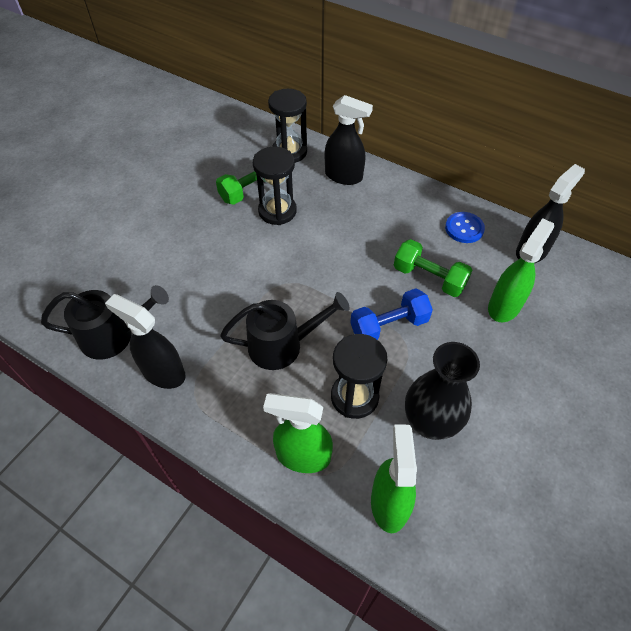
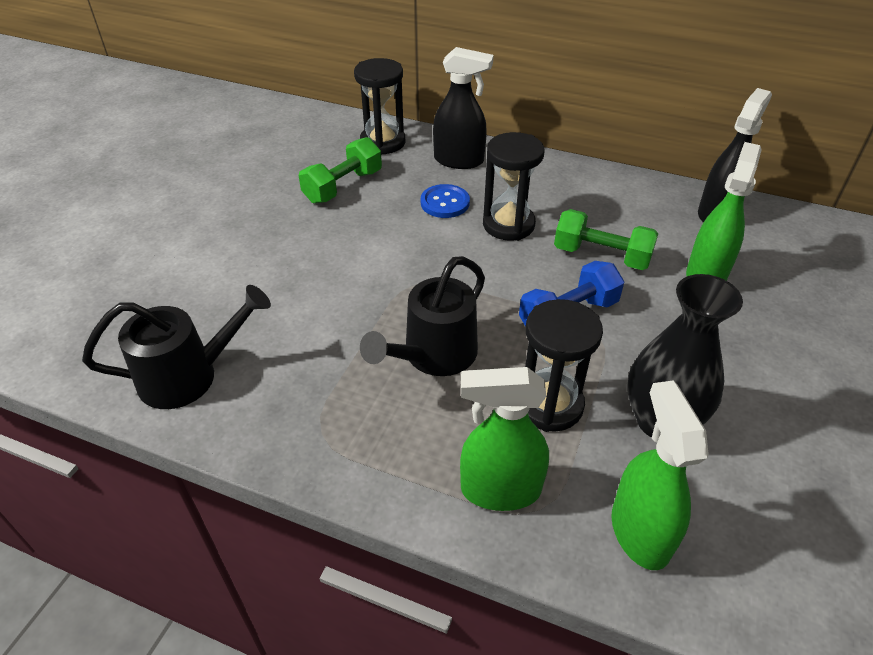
camera: 10 degrees left, 10 degrees down
black spray bottle [105,294,186,389] -> none
black watering can [220,292,350,370] -> black watering can turned 150 degrees clockwise [360,256,485,376]
black hourglass [253,147,297,225] -> black hourglass moved to [483,132,545,241]
blue button [445,212,485,243] -> blue button moved to [421,184,470,218]

